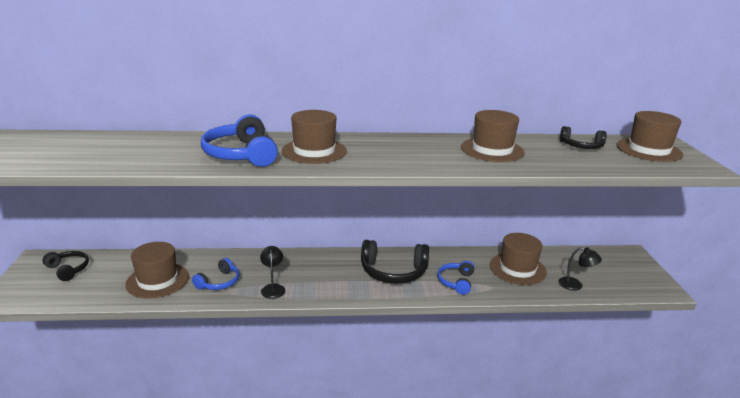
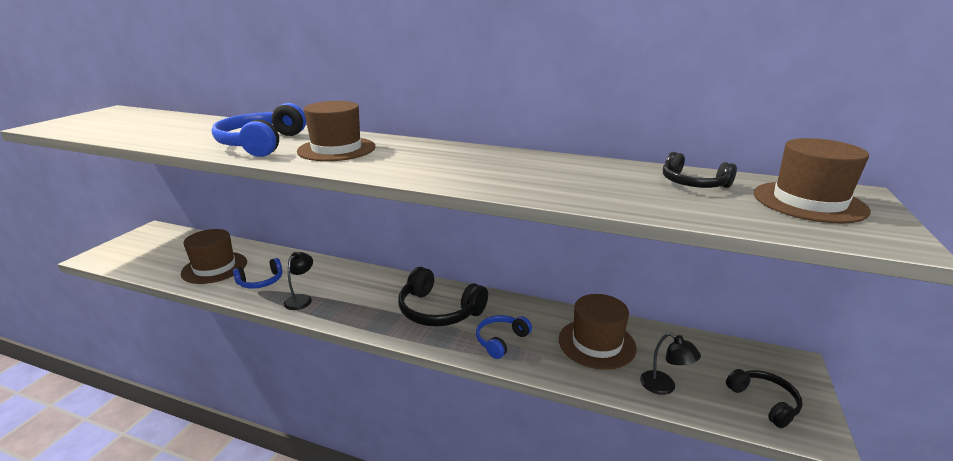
camera: 25 degrees right, 0 degrees up
black headphones [43,251,89,281] -> black headphones moved to [726,369,803,428]
brown hat [461,110,525,162] -> none

